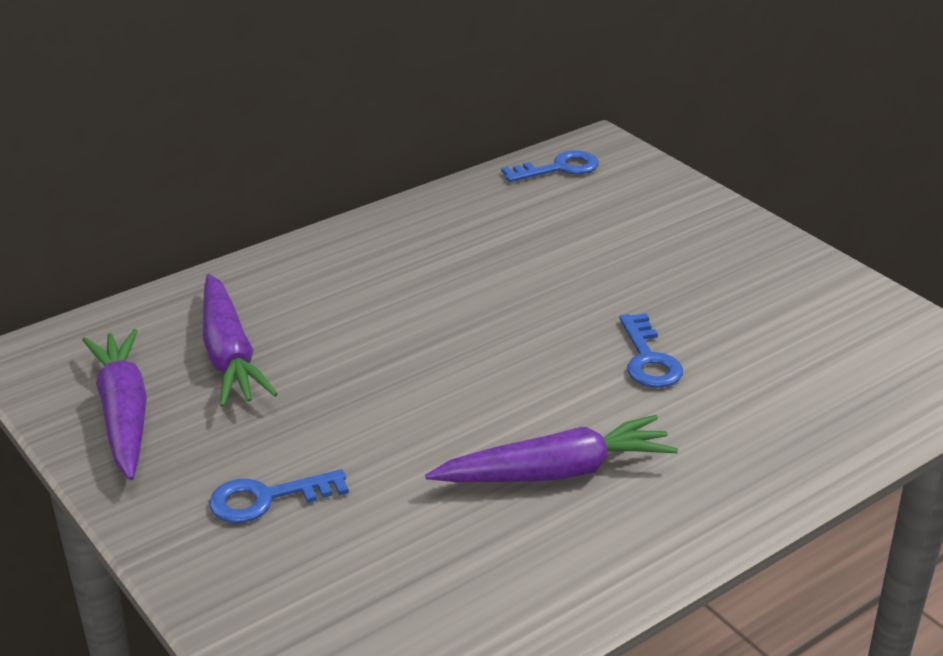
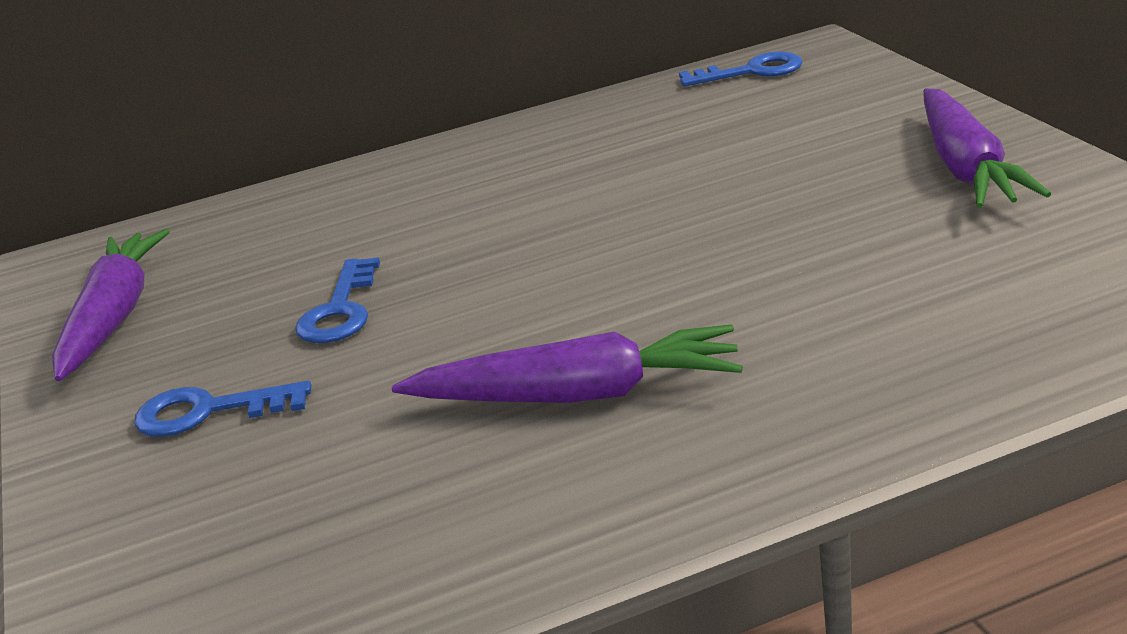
camera: 20 degrees right, 5 degrees down
purple carrot [203,274,278,407] -> purple carrot moved to [923,88,1051,208]
blue key [619,313,683,388] -> blue key moved to [295,257,380,343]

